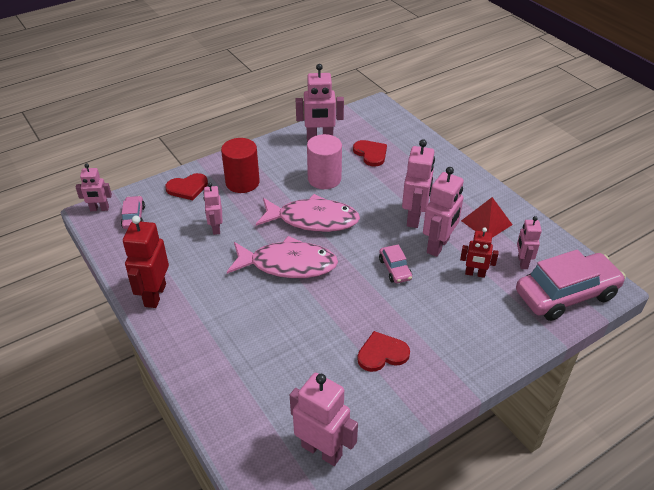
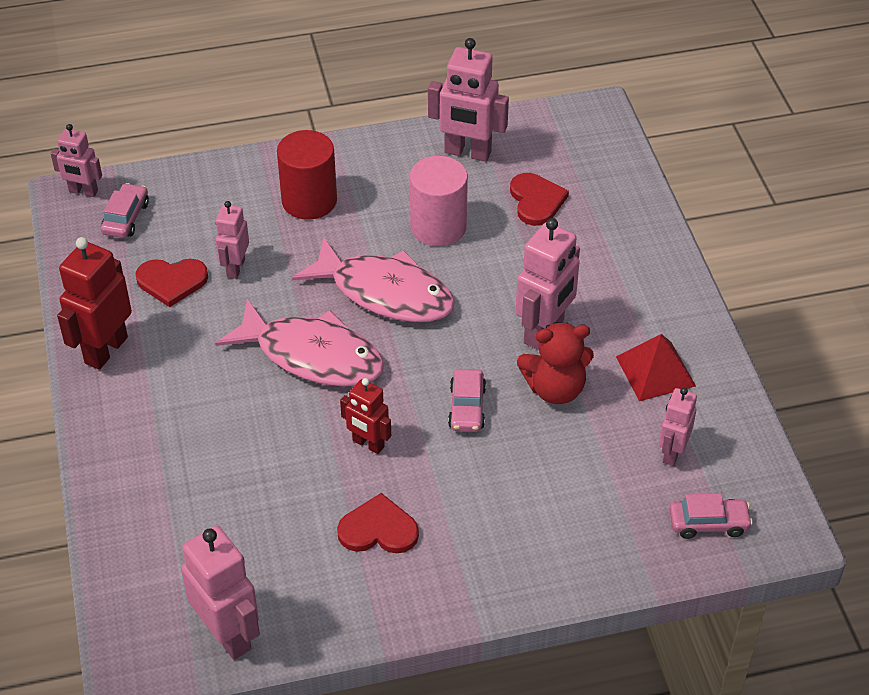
camera: 20 degrees right, 5 degrees up
red heart [165,173,208,200] -> red heart moved to [135,259,208,307]
pink robot [423,167,464,257] -> red teddy bear [517,322,594,404]
red robot [460,228,499,278] -> red robot moved to [340,378,391,454]
pink car [516,249,626,321] -> pink car [669,493,753,539], size x0.47

